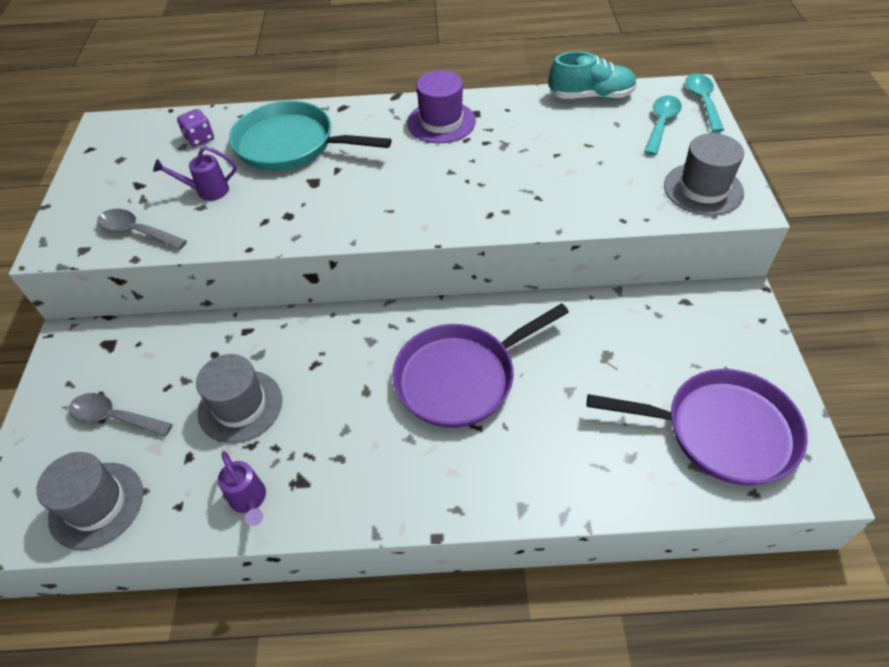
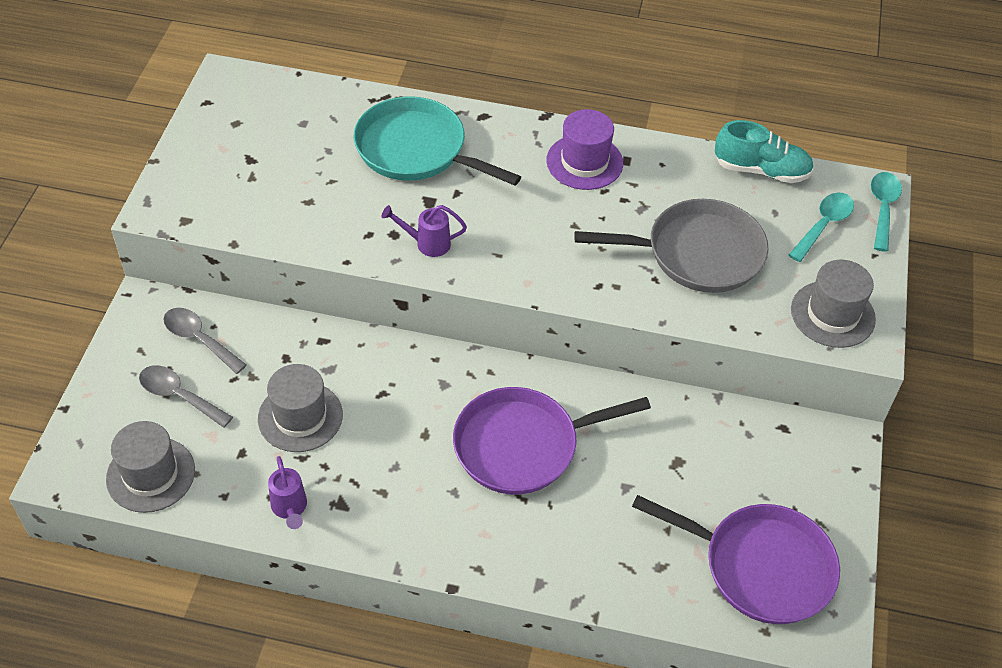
camera: 10 degrees right, 0 degrees up
grey spoon [97,209,187,250] -> grey spoon moved to [163,308,247,374]
purple watering can [153,146,237,201] -> purple watering can moved to [382,205,467,257]
purple dice [177,109,214,147] -> none
none -> grey pan [574,199,769,293]

